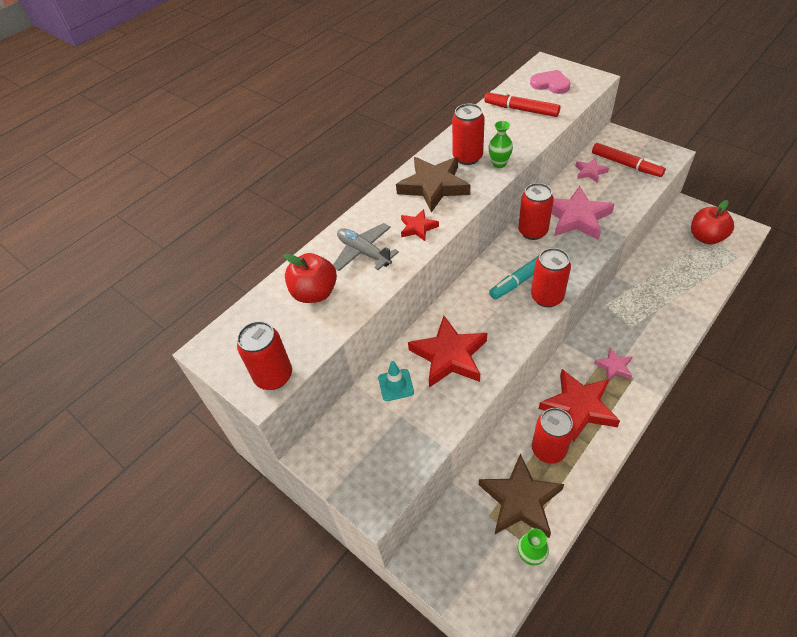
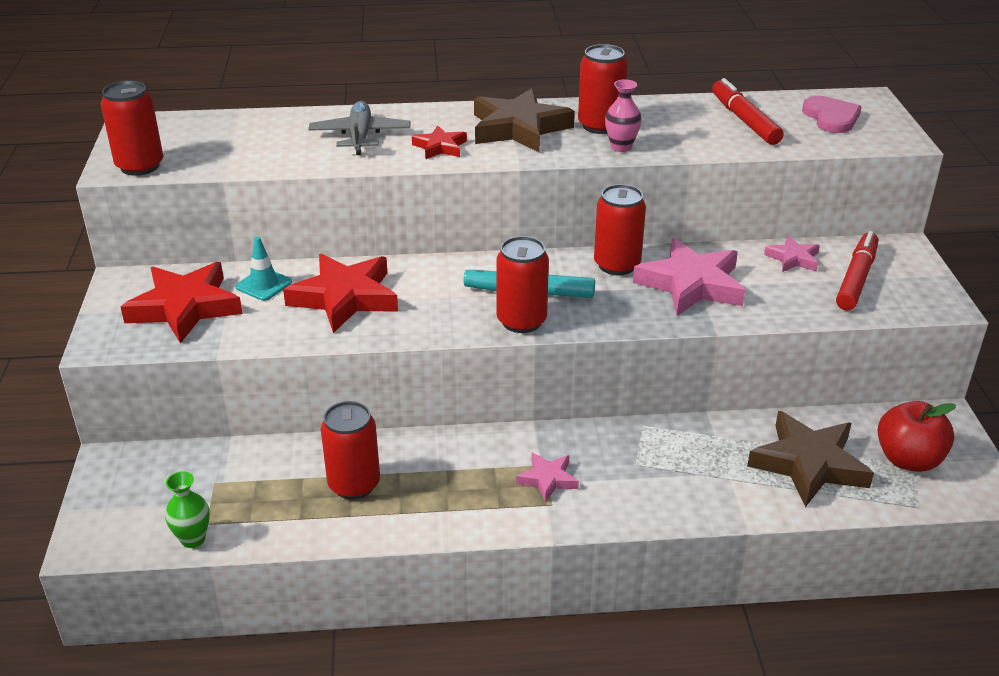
camera: 40 degrees right, 15 degrees down
red apple [284,253,337,303] -> none
brown star [479,454,564,538] -> brown star moved to [747,411,874,507]
green vase [488,121,513,168] -> pink vase [605,79,642,152]
red star [539,369,620,442] -> red star moved to [121,262,243,344]
red marker [592,143,666,177] -> red marker turned 150 degrees counterclockwise [836,231,878,310]

